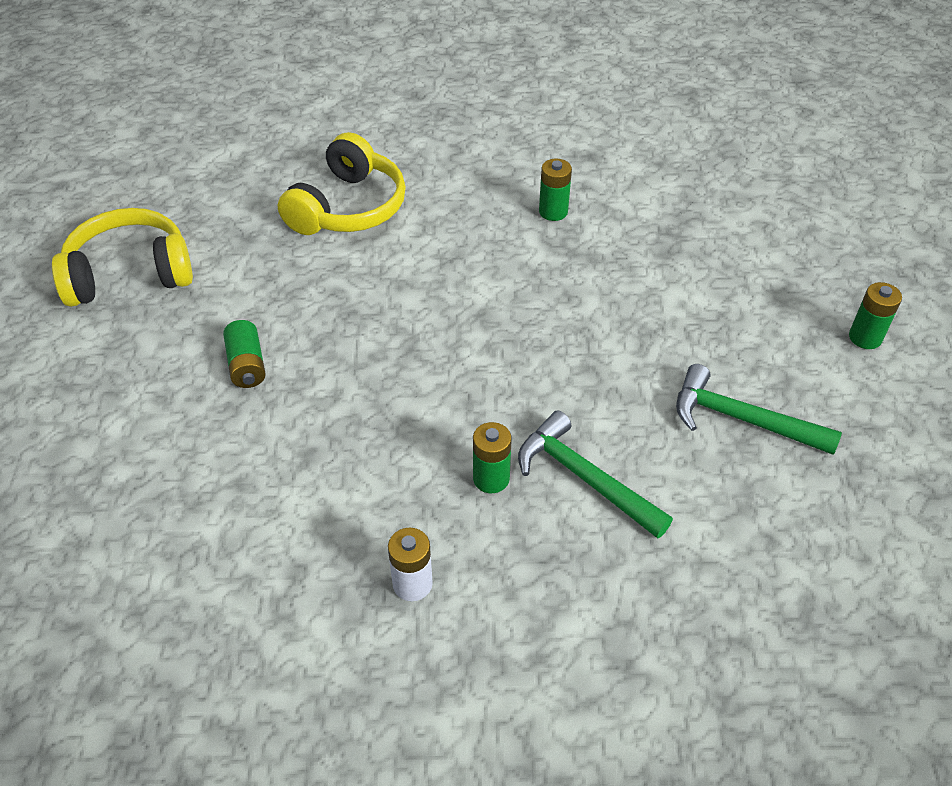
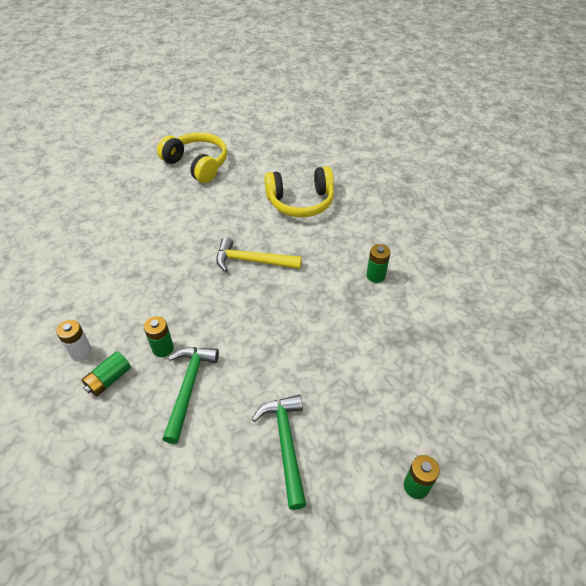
camera: 55 degrees right, 0 degrees up
green battery [223,320,266,388] -> green battery moved to [82,351,131,396]
none -> yellow hammer [216,237,302,272]

